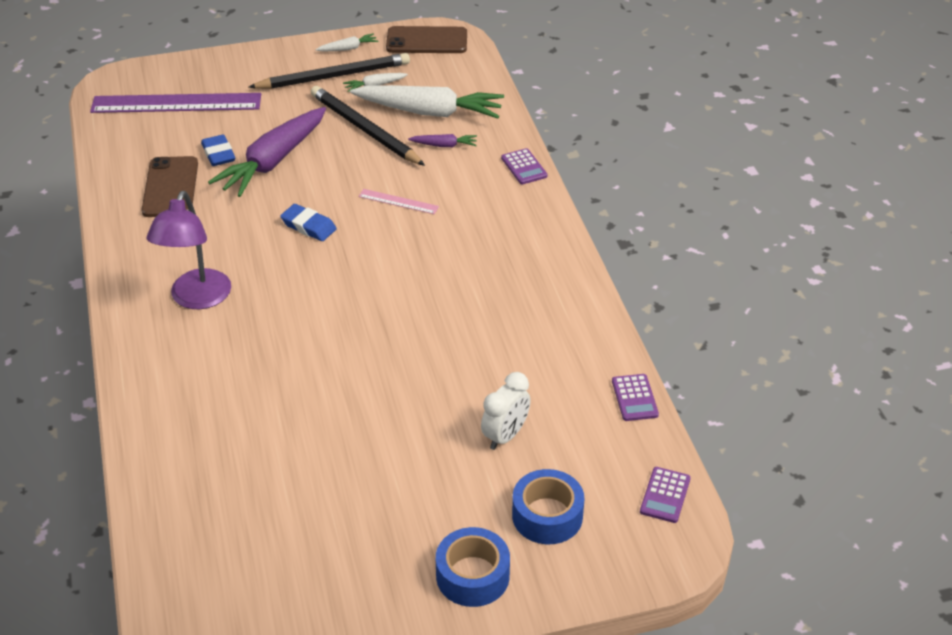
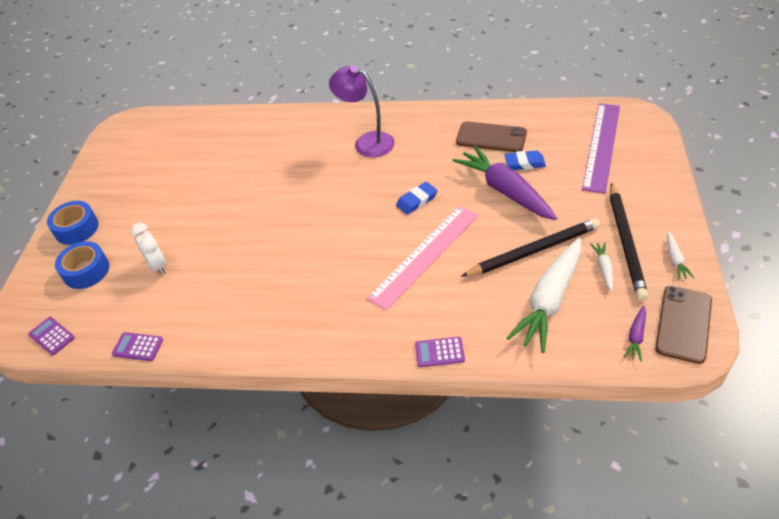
camera: 115 degrees right, 5 degrees up
pink ruler [359,189,439,214] -> pink ruler [367,206,479,310], size x2.22
purple carrot [408,134,477,147] -> purple carrot moved to [624,305,646,362]

